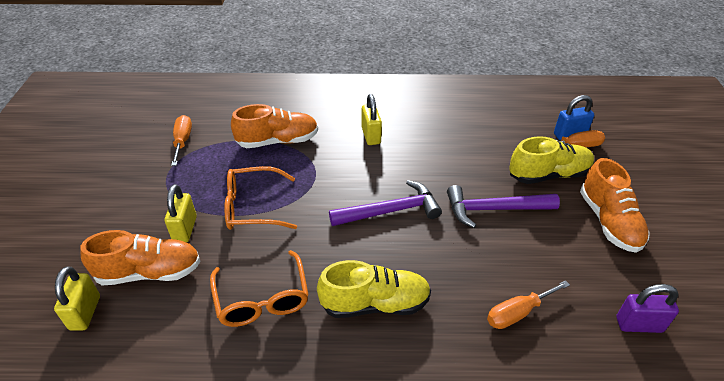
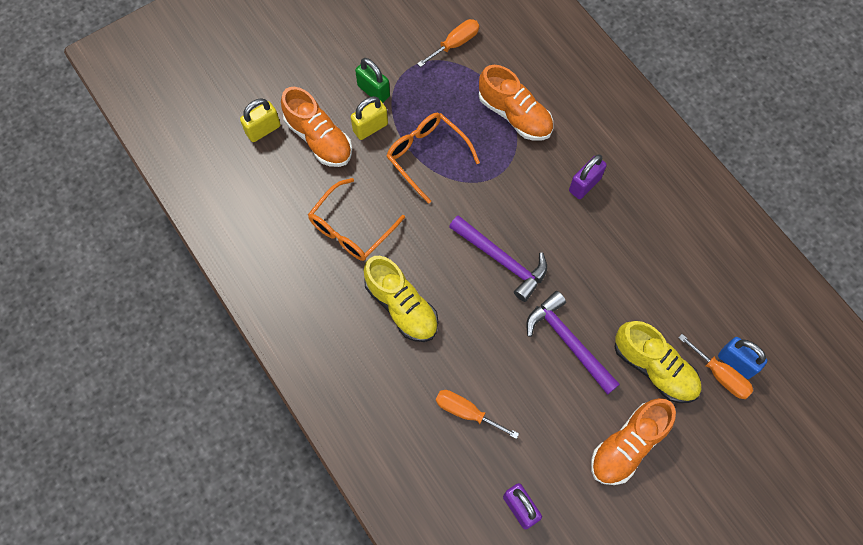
camera: 55 degrees right, 25 degrees up
yellow padlock [362,94,382,145] -> purple padlock [569,155,607,199]
none -> green padlock [355,58,390,103]

